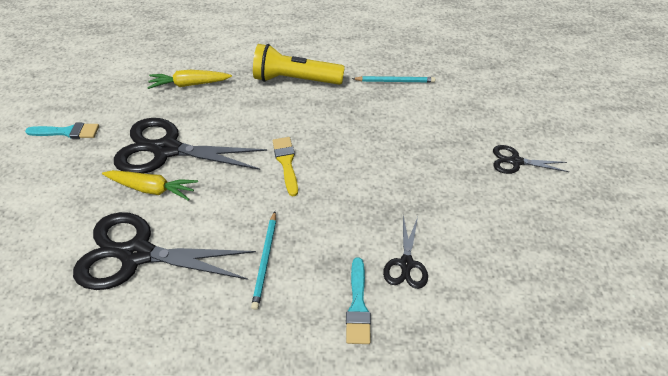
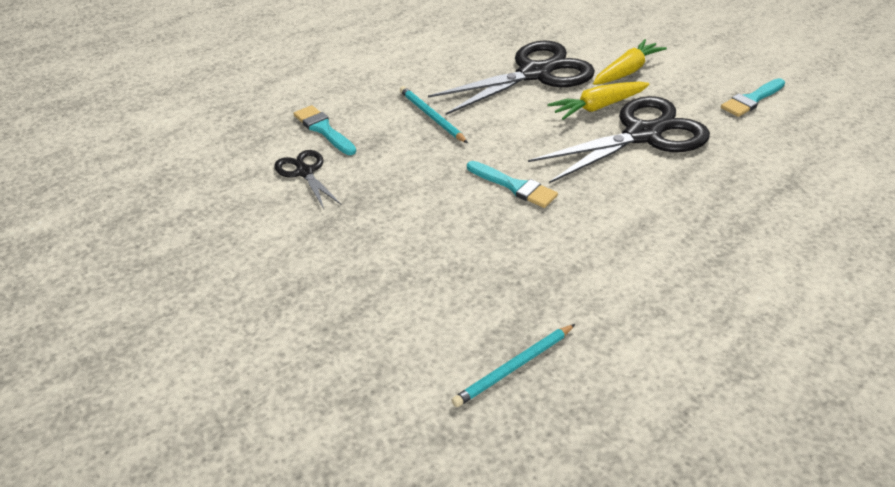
camera: 140 degrees right, 10 degrees down
yellow carrot [147,70,232,89] -> yellow carrot moved to [593,39,667,85]
yellow flashlight [253,44,345,85] -> none
yellow brush [273,137,298,196] -> turquoise brush [467,161,558,208]
black scissors [493,145,569,174] -> none

